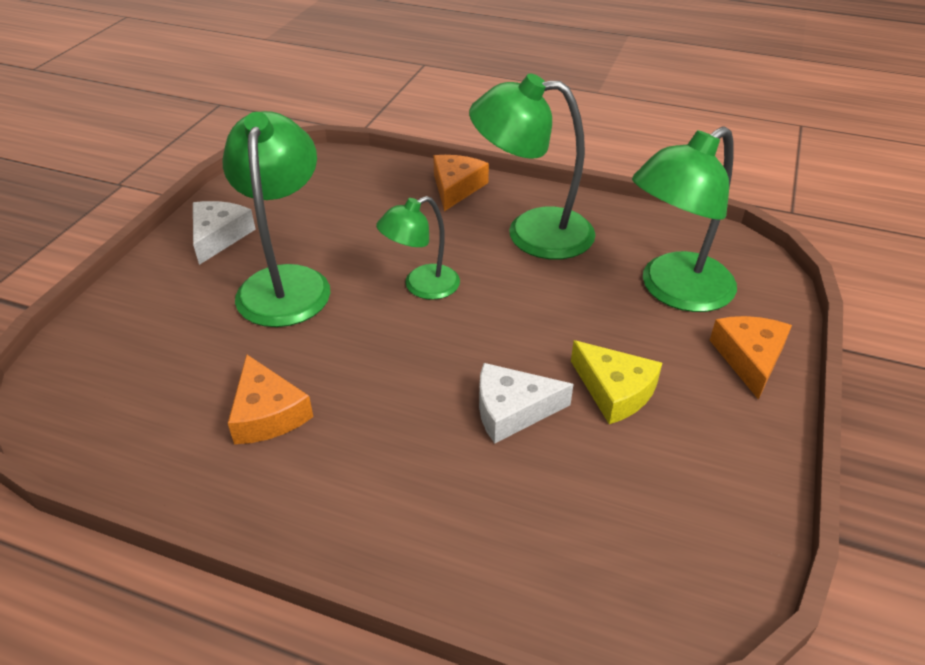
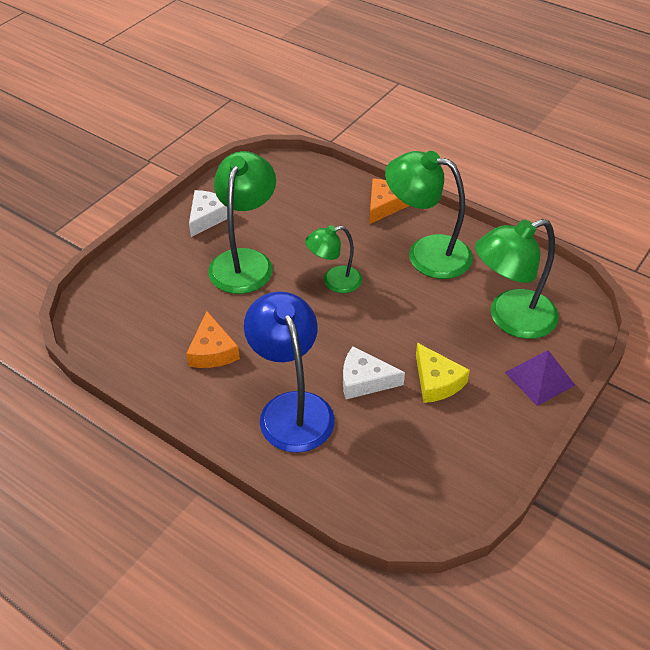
camera: 15 degrees right, 5 degrees up
orange cheese [710,316,792,400] -> purple pyramid [505,350,575,406]
none -> blue lamp [244,292,335,453]

